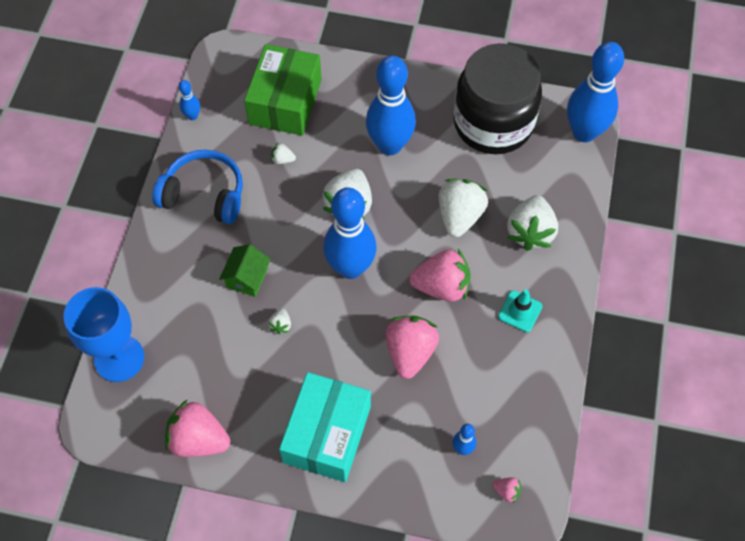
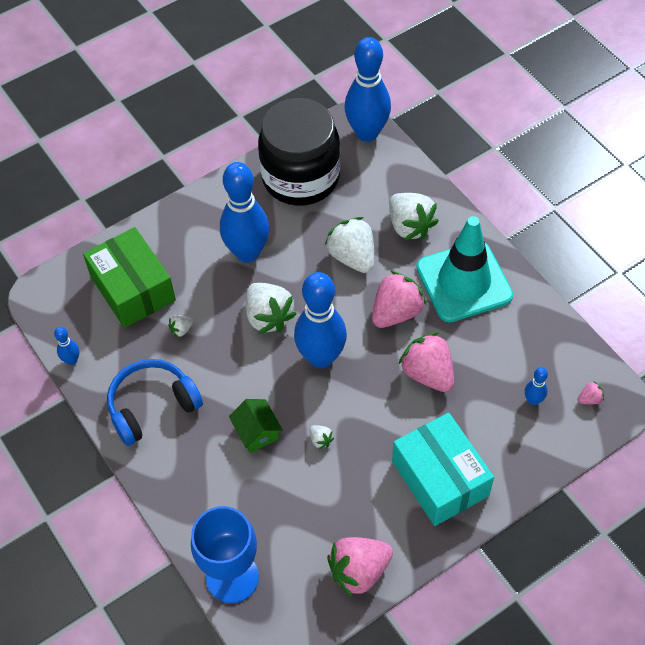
camera: 45 degrees left, 5 degrees down
turquoise traffic cone [498,289,542,332] -> turquoise traffic cone [416,216,513,322], size x2.33

